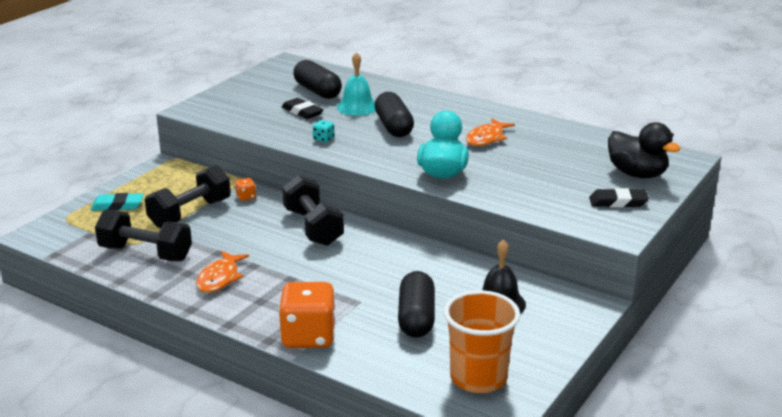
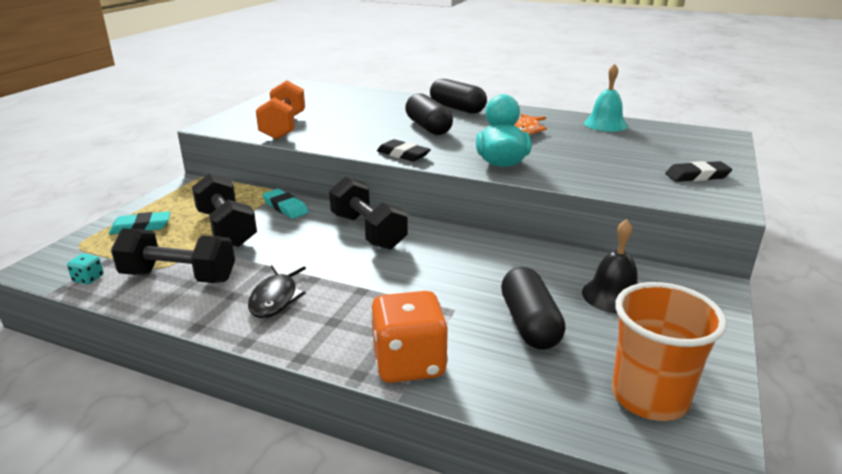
camera: 10 degrees left, 0 degrees up
black dumbbell [145,165,231,228] -> black dumbbell turned 60 degrees counterclockwise [192,173,257,247]
orange fish [196,250,249,293] -> black fish [248,265,306,318]
orange dice [235,178,256,201] -> turquoise eraser [262,189,309,219]
black eraser [282,98,324,119] -> black eraser moved to [377,139,431,162]
black capsule [293,60,342,99] -> black capsule moved to [430,79,487,114]
turquoise dice [313,120,335,142] -> turquoise dice moved to [67,254,104,284]
turquoise bell [337,52,375,116] -> turquoise bell moved to [584,64,628,132]
black duck [608,122,681,178] -> none
none -> orange dumbbell [256,80,305,140]

